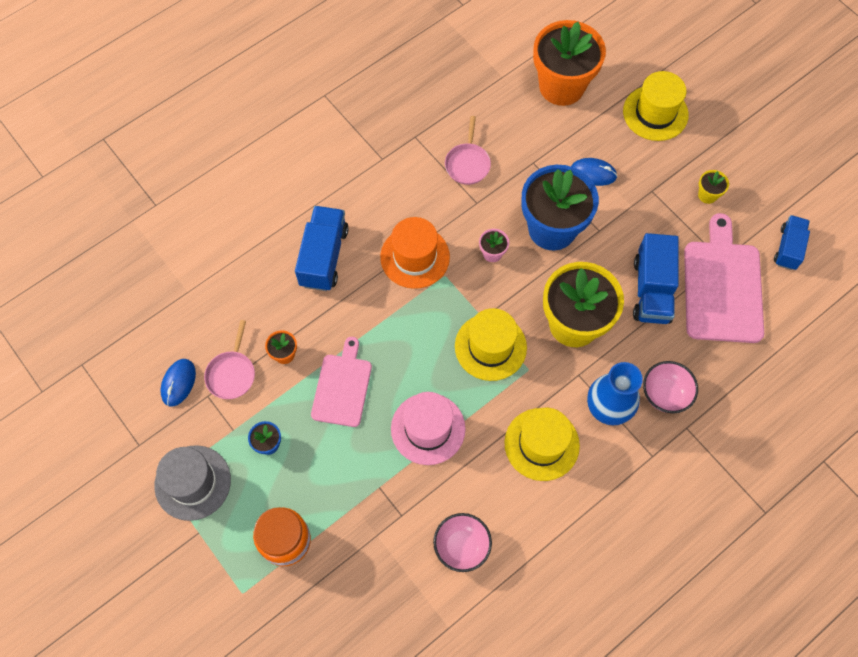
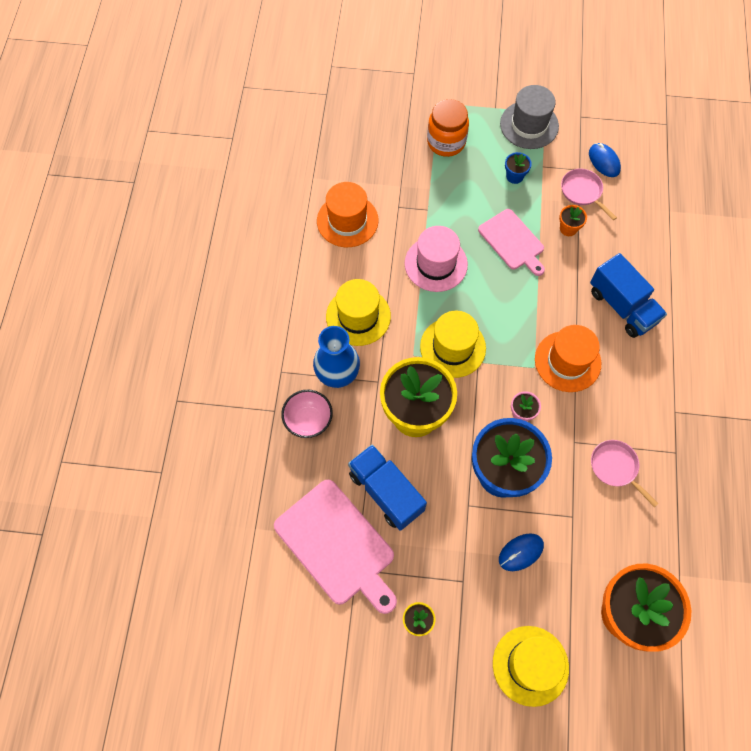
camera: 135 degrees right, 0 degrees up
pink bowl [433,513,492,572] -> orange hat [317,182,378,247]
blue truck [774,215,810,270] -> none

